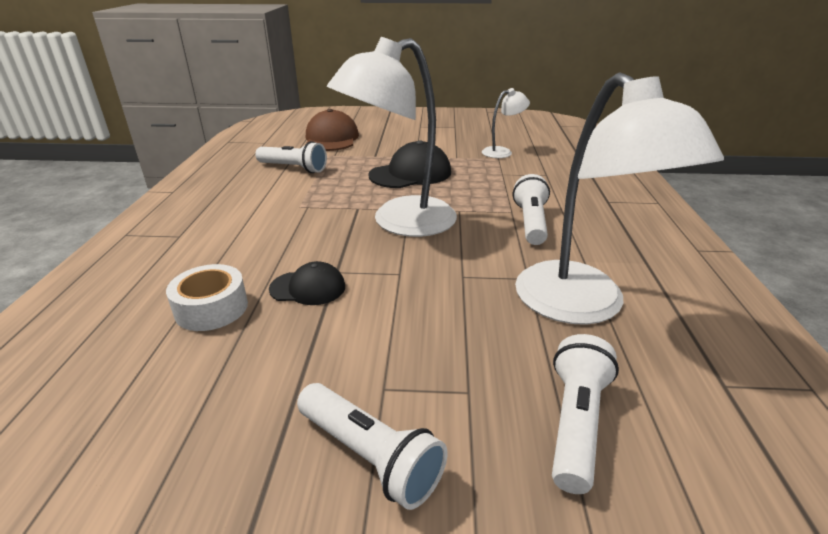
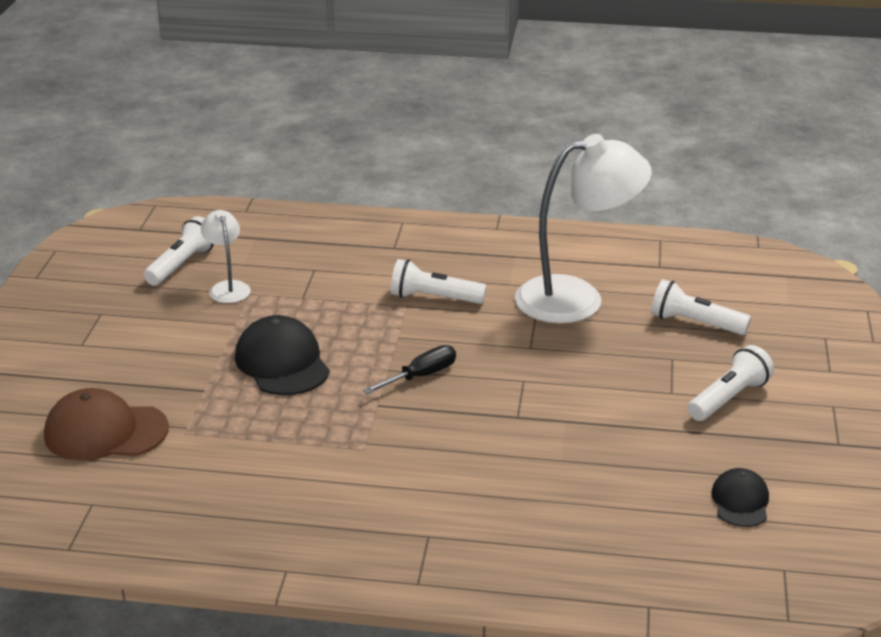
camera: 85 degrees left, 0 degrees up
white tape [166,264,248,331] -> none
white flashlight [255,141,327,173] -> white flashlight moved to [143,216,214,286]
black cap [269,261,345,305] -> black cap moved to [711,468,769,527]
white lamp [327,37,457,237] -> black screwdriver [363,345,456,394]

